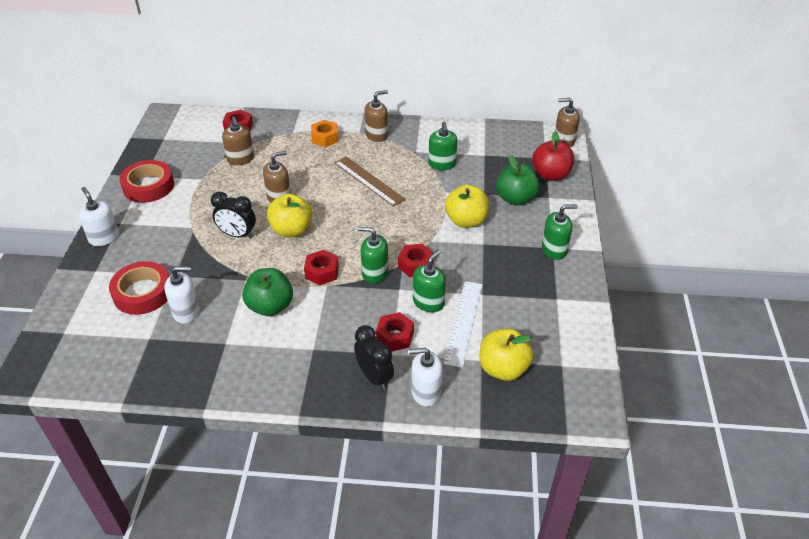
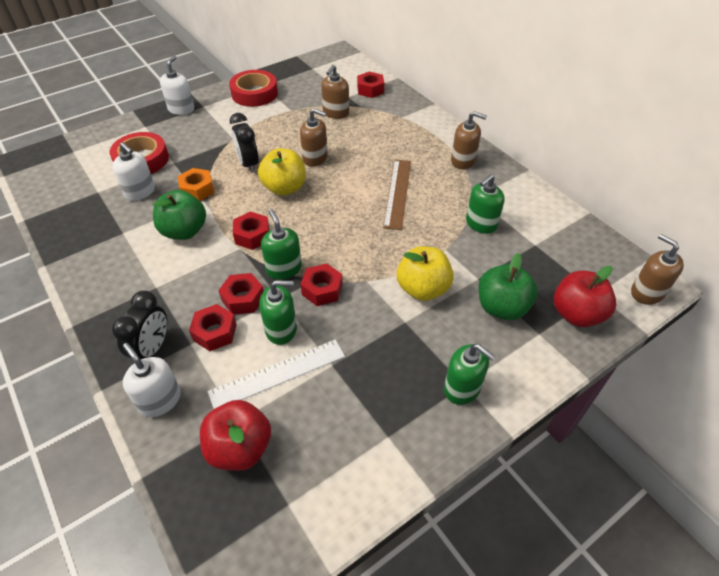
camera: 50 degrees right, 5 degrees up
orange nut [311,120,339,147] -> orange nut moved to [178,168,214,201]
yellow apple [480,328,533,381] -> red apple [200,400,271,471]
none -> red nut [218,273,264,315]

